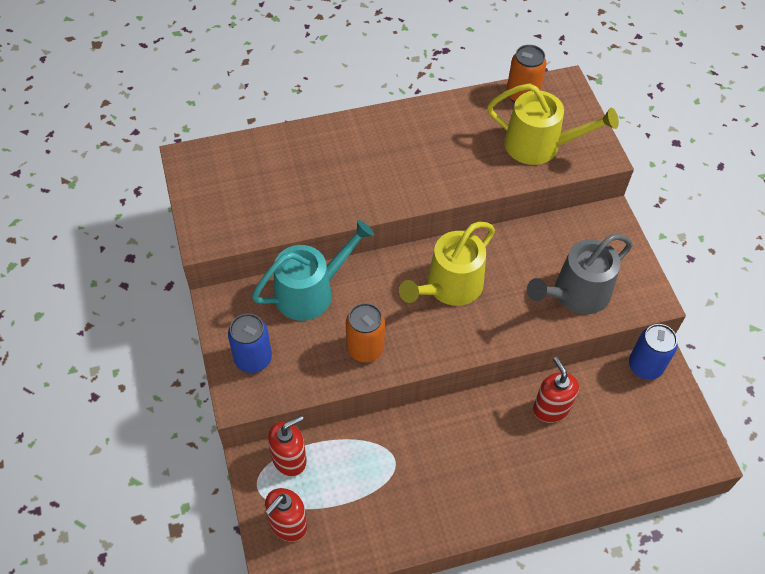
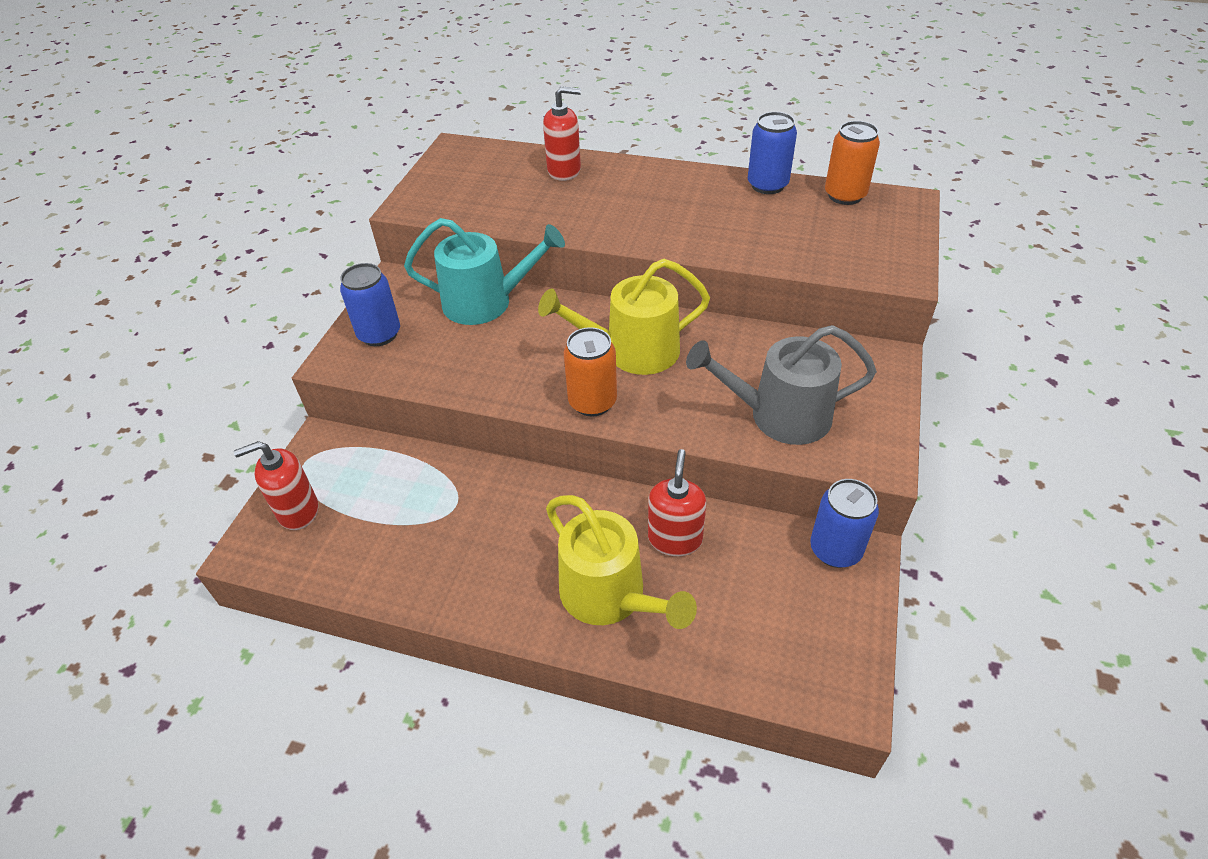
camera: 35 degrees right, 10 degrees down
red soap dispenser [268,415,307,477] -> red soap dispenser moved to [543,86,581,181]
orange can [346,303,385,362] -> orange can moved to [564,327,617,417]
yellow watering can [487,83,619,165] -> yellow watering can moved to [546,495,697,629]
none -> blue can [748,112,797,194]

